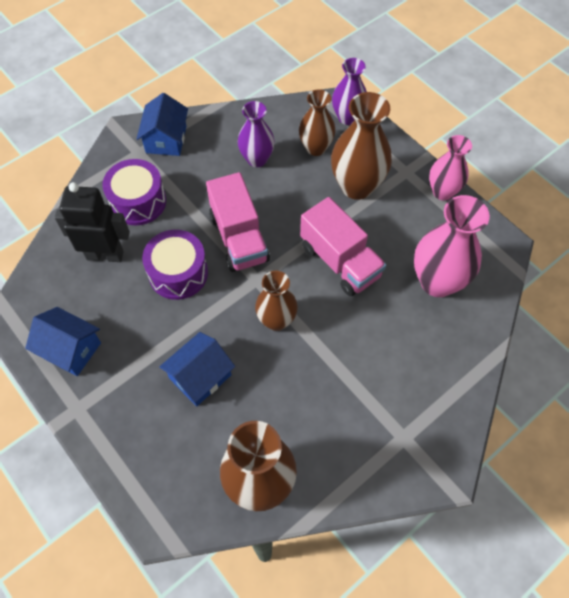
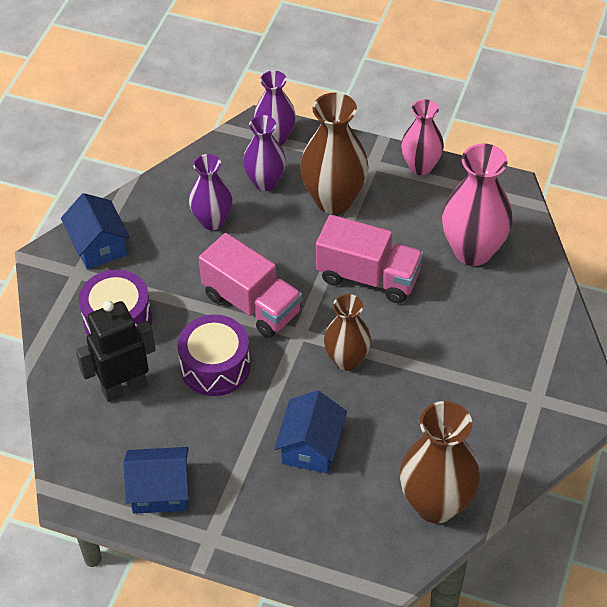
camera: 30 degrees left, 10 degrees down
brown vase [299,89,336,156] -> purple vase [243,115,286,191]

